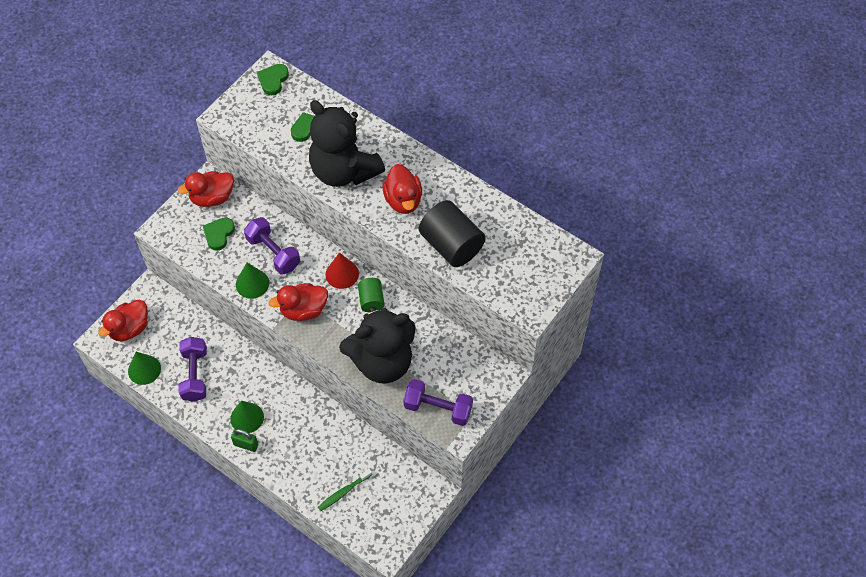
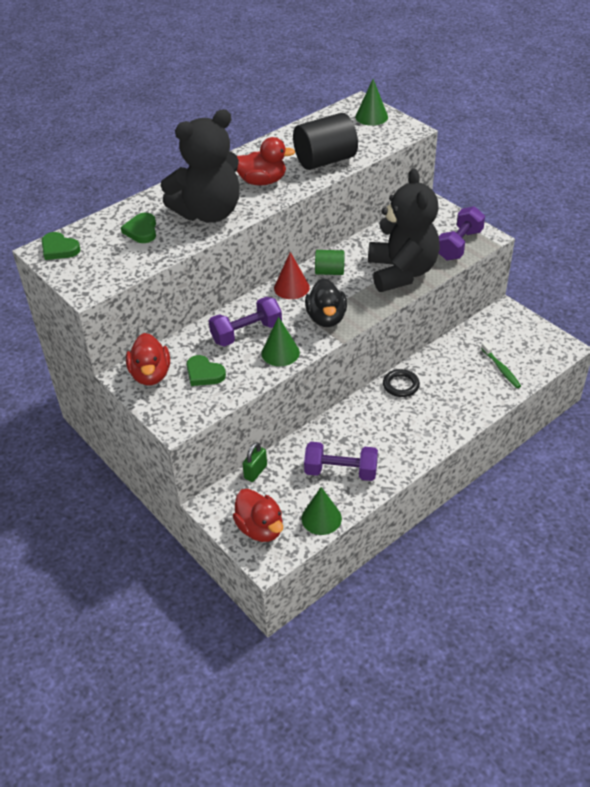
camera: 75 degrees left, 15 degrees down
green cone [230,401,264,433] -> green cone moved to [355,79,388,126]
green padlock [231,429,258,452] -> green padlock moved to [242,442,267,482]
red duck [269,283,328,321] -> black duck [305,278,347,327]
none -> black ring [383,369,420,397]

